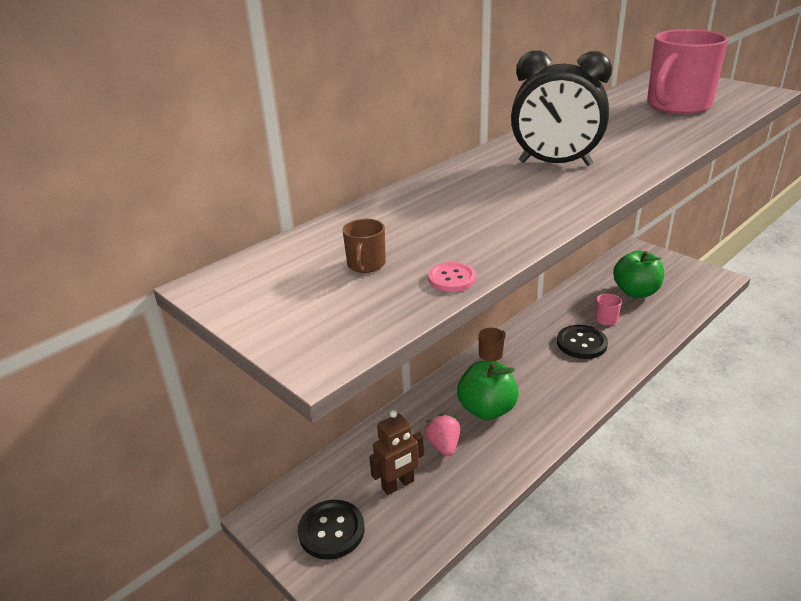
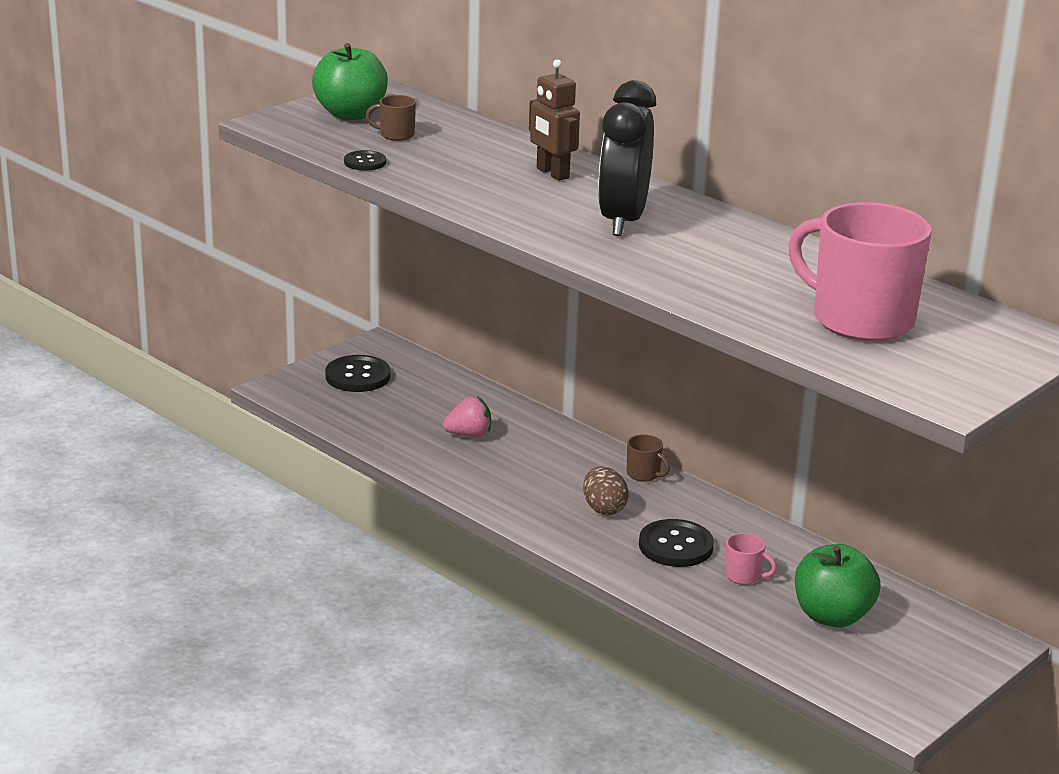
camera: 85 degrees right, 5 degrees down
brown robot [369,410,424,495] -> brown robot moved to [529,59,580,181]
pink button [428,262,476,292] -> black button [344,150,386,171]
green apple [457,361,519,420] -> green apple moved to [312,43,388,120]
none -> brown egg [583,466,629,515]

